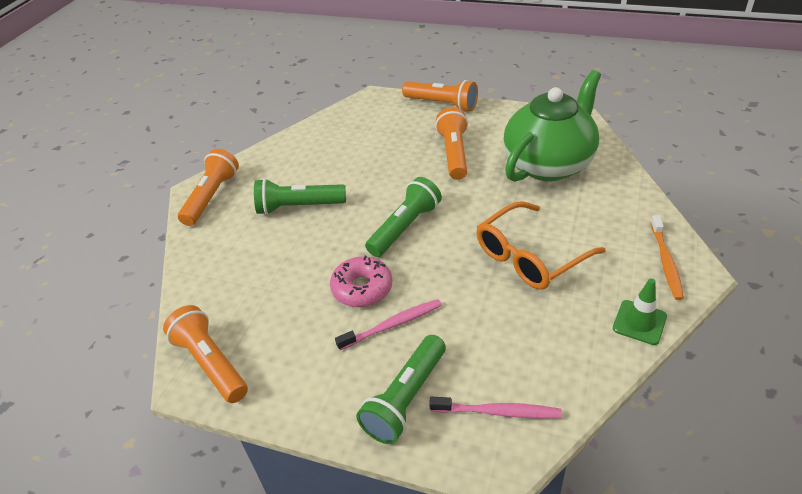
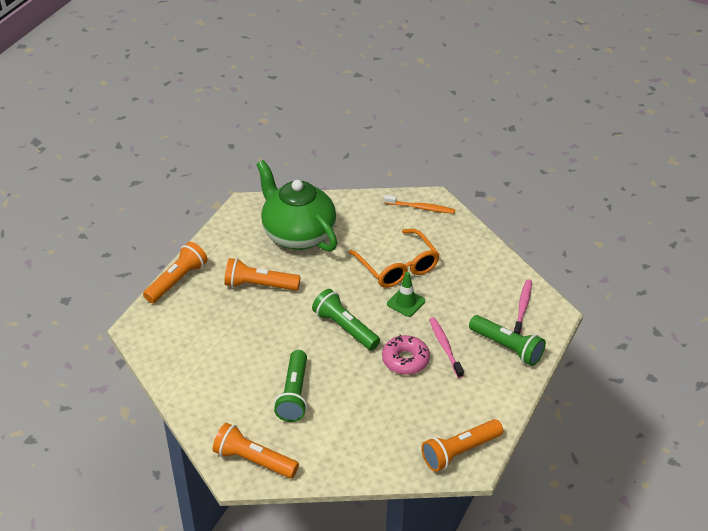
camera: 85 degrees left, 0 degrees up
green traffic cone [613,278,667,345] -> green traffic cone moved to [387,272,425,317]

